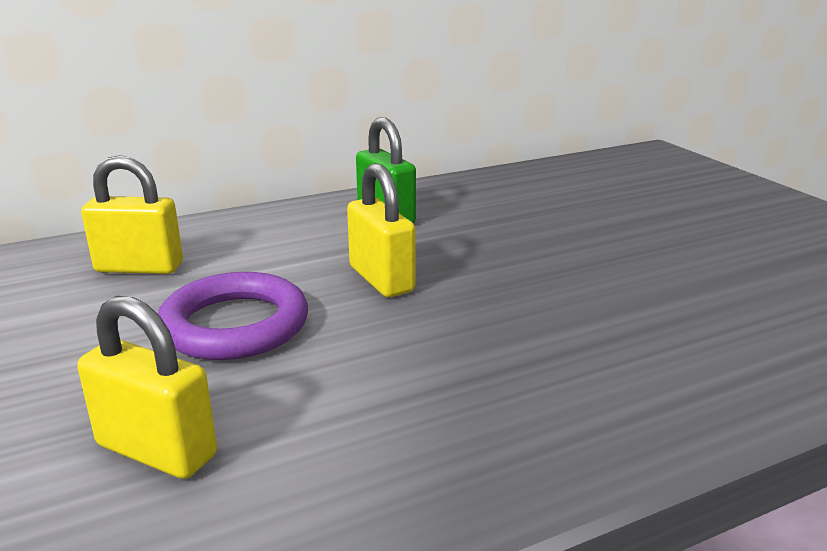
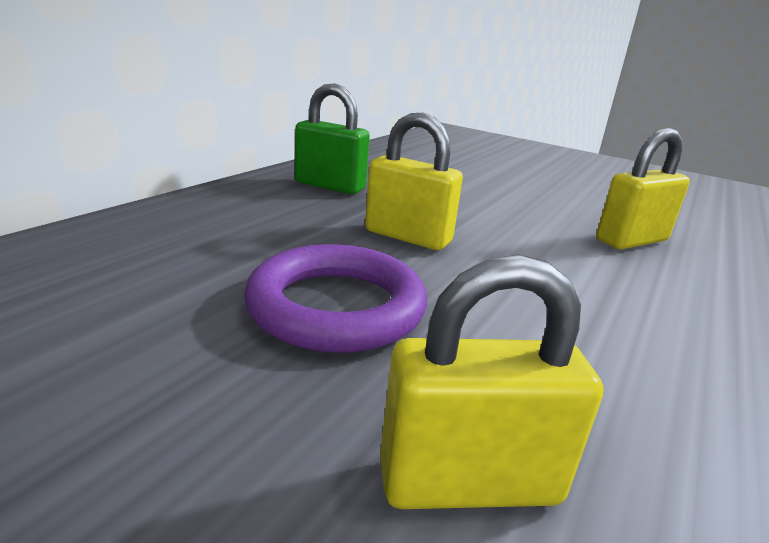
camera: 35 degrees left, 0 degrees up
yellow padlock [81,155,183,274] -> yellow padlock moved to [596,128,690,249]

